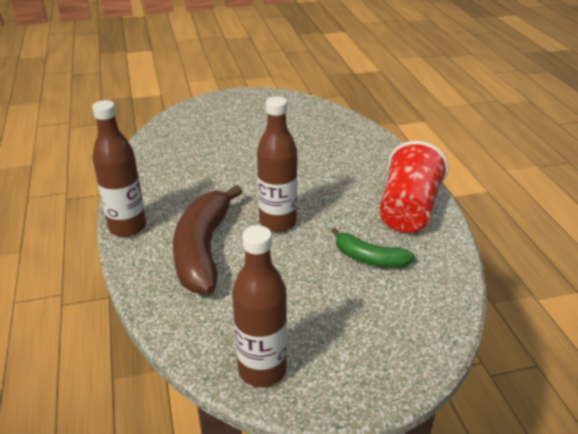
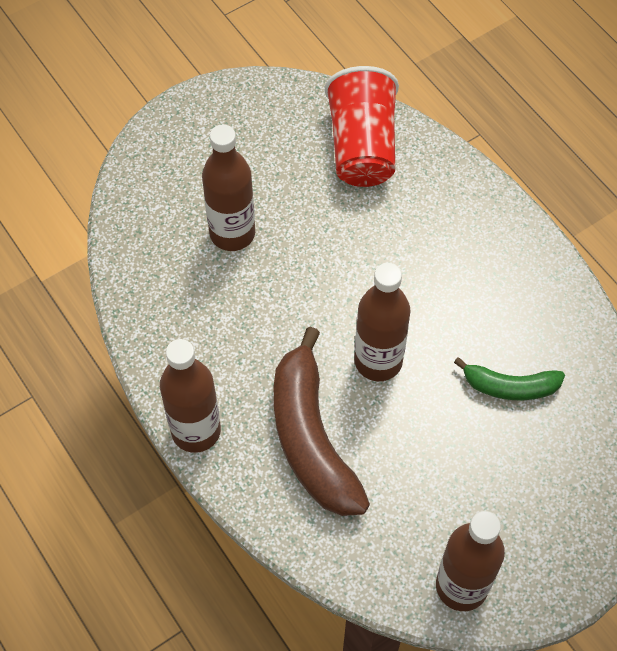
camera: 20 degrees left, 25 degrees up
red cup [380,141,449,233] -> red cup moved to [325,66,399,187]
none -> brown bottle [202,124,255,251]

